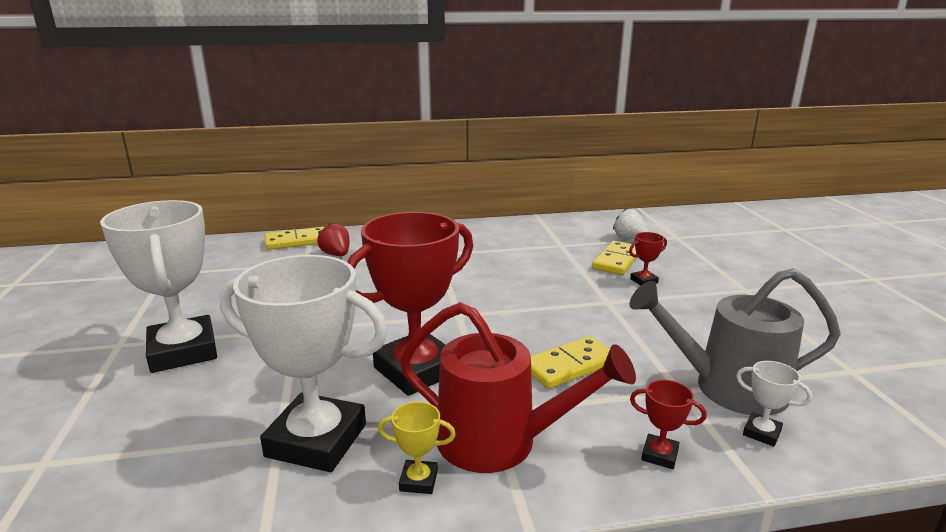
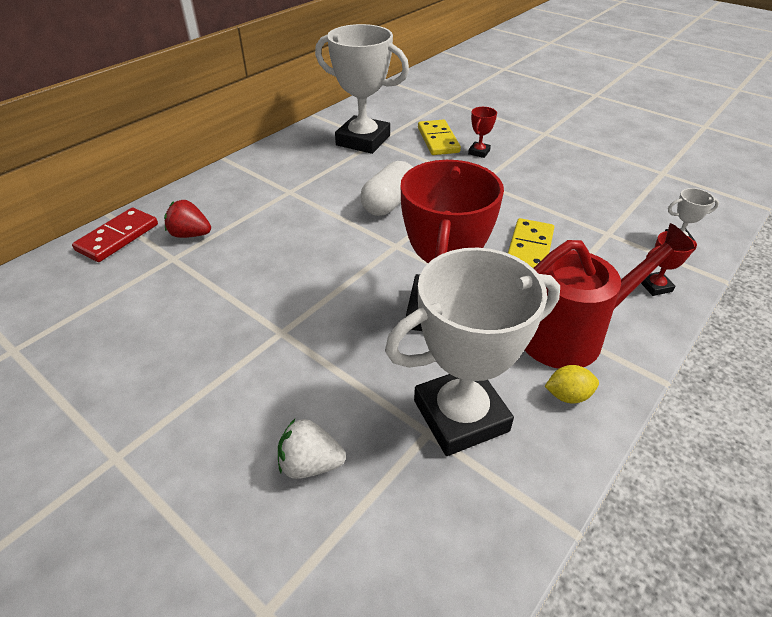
camera: 40 degrees left, 20 degrees up
white trophy [100,200,217,373] -> white trophy moved to [315,24,409,154]
yellow domino [265,227,324,250] -> red domino [72,208,158,262]
yellow trophy [378,402,456,494] -> yellow lemon [545,365,599,403]
white strawberry [613,209,649,239] -> white strawberry moved to [278,419,346,479]
grey watering can [629,268,841,416] -> none
none -> white capsule [360,161,413,216]

